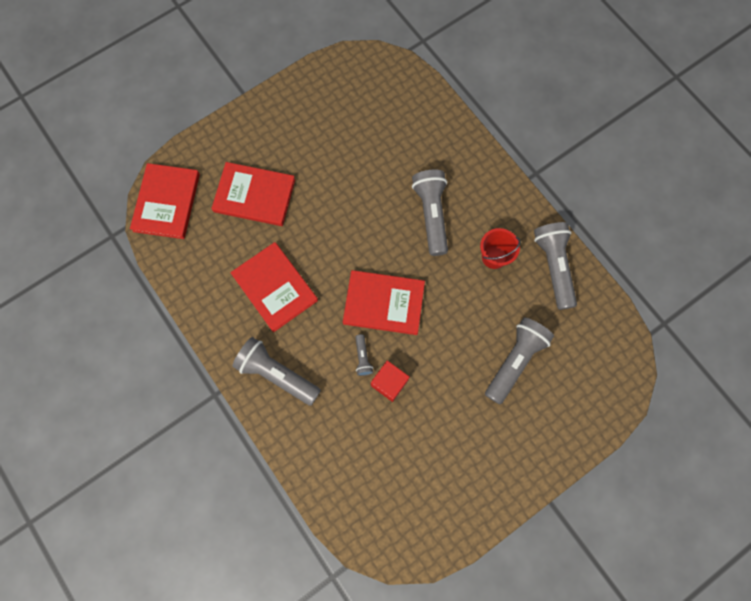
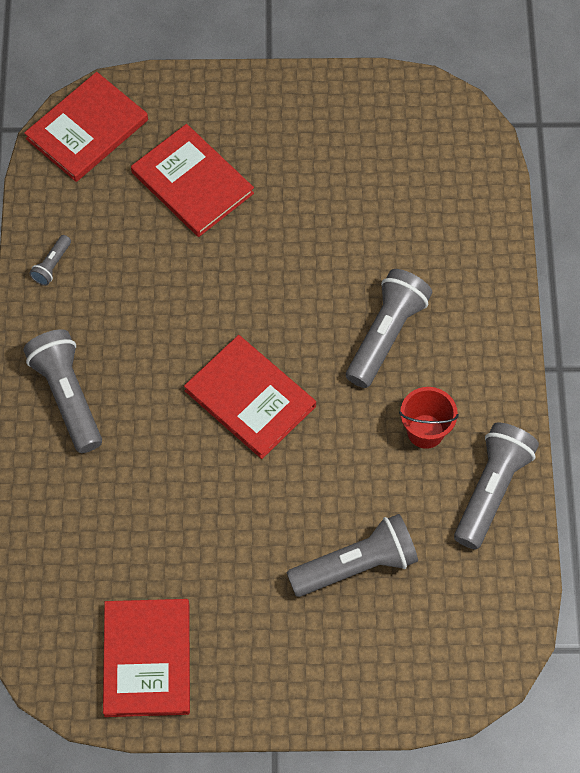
camera: 35 degrees right, 10 degrees down
red book [230,242,318,332] -> red book moved to [103,599,190,717]
grey flashlight [355,334,373,376] -> grey flashlight moved to [29,235,71,286]
red cube [371,361,409,402] -> none

